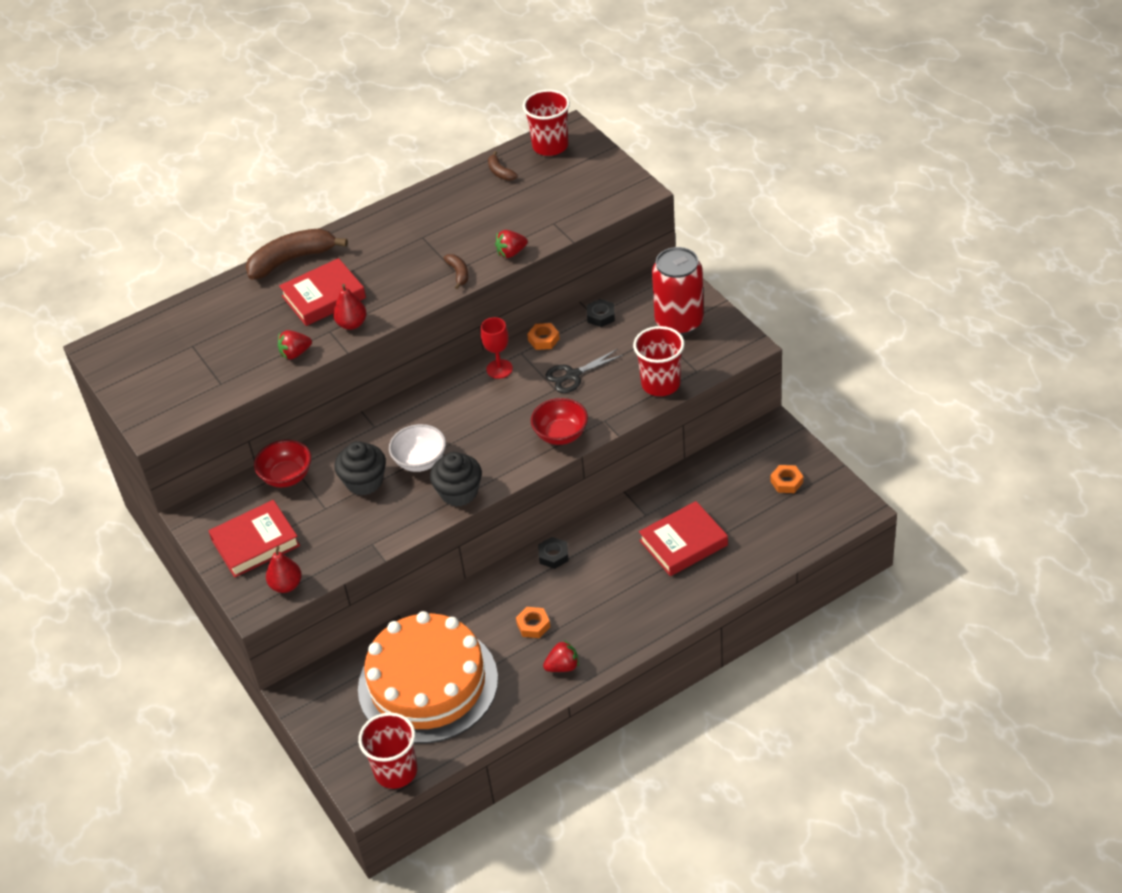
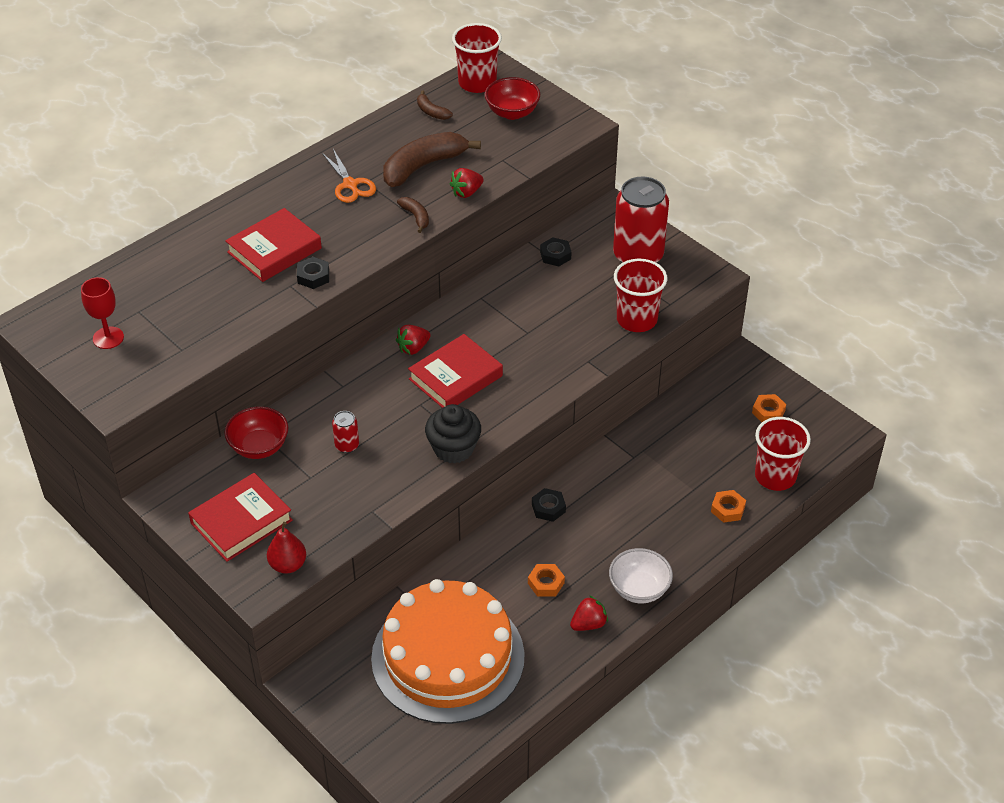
camera: 15 degrees left, 0 degrees up
brown banana [246,228,348,280] -> brown banana moved to [383,132,481,187]
red strawberry [278,330,312,360] -> red strawberry moved to [396,325,431,355]
red pear [333,284,367,330] -> black nut [297,257,329,289]
black cupcake [335,441,386,496] -> red can [332,411,359,453]
red cup [358,712,417,789] -> red cup moved to [755,417,811,491]
white bowl [389,424,446,472] -> white bowl moved to [609,548,673,603]
red goblet [481,317,513,379] -> red goblet moved to [81,277,124,349]
orange nut [527,323,560,350] -> orange nut moved to [711,490,746,523]
red bowl [531,398,588,445] -> red bowl moved to [485,77,540,120]
black scissors [546,349,623,393] -> none
red book [639,501,728,576] -> red book moved to [408,334,503,408]
none -> orange scissors [322,149,376,203]

